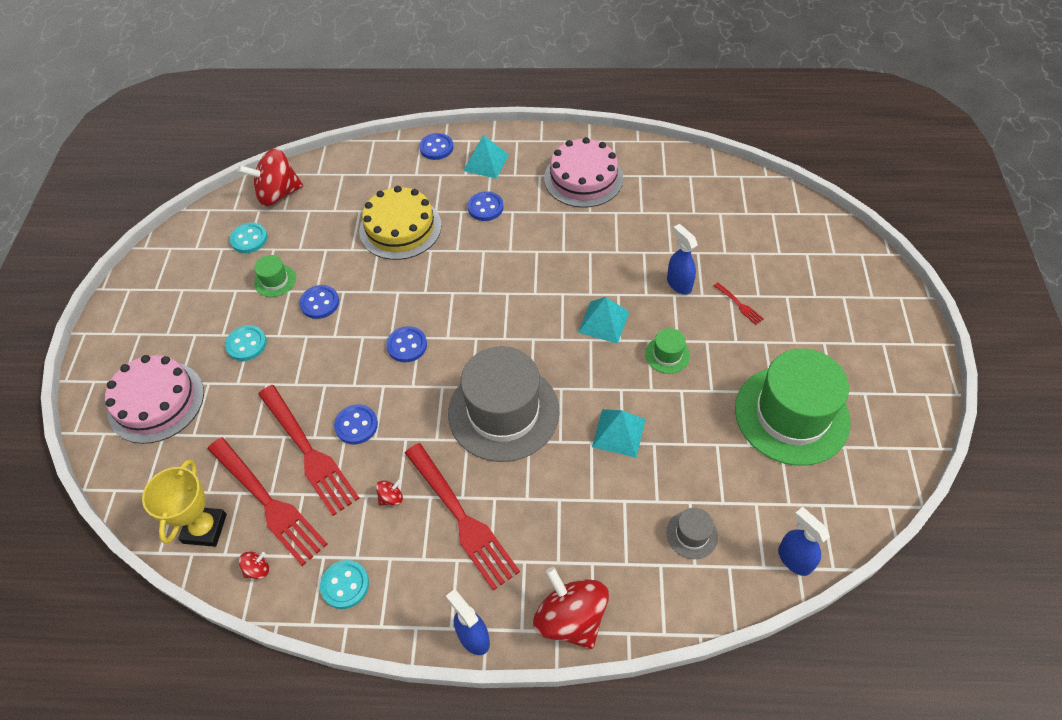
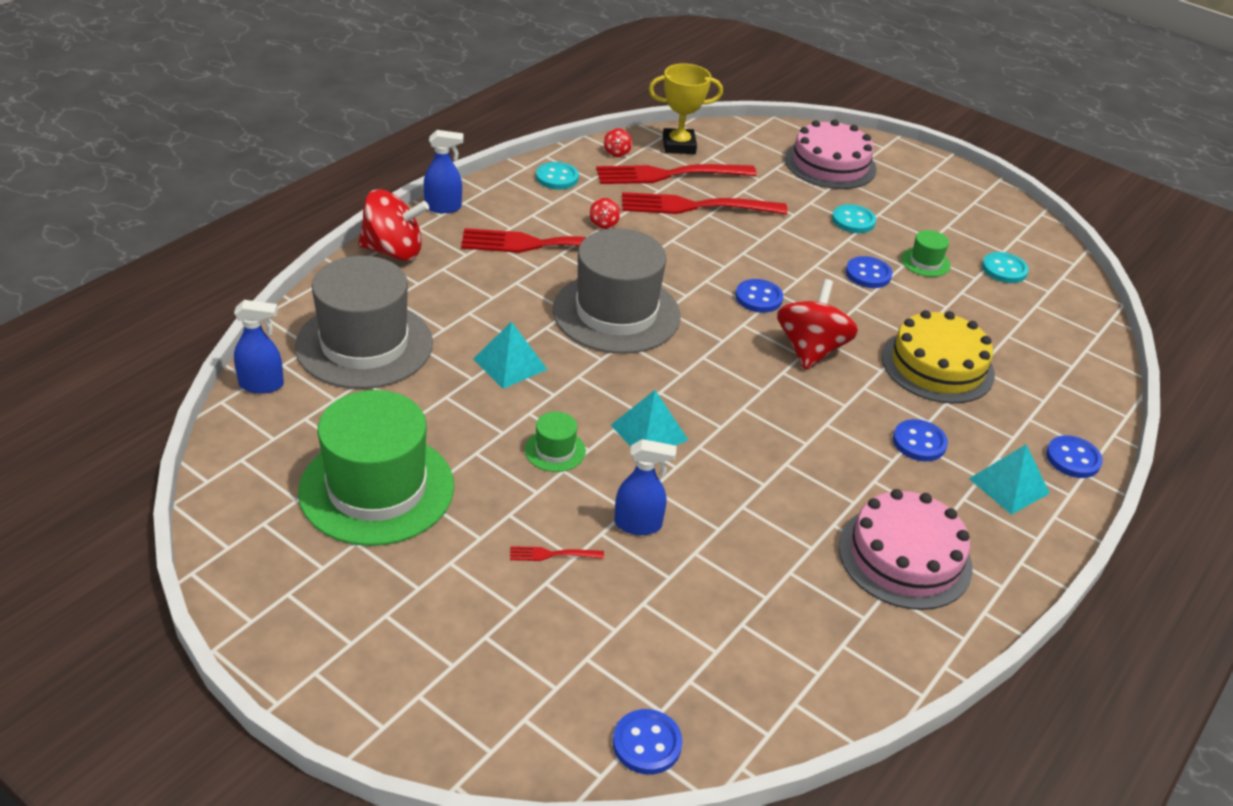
camera: 120 degrees right, 15 degrees down
yellow trophy [142,459,227,547] -> yellow trophy turned 45 degrees counterclockwise [649,64,723,154]
red spinning top [238,148,303,206] -> red spinning top moved to [777,279,858,370]
blue button [334,404,378,444] -> blue button moved to [613,709,682,774]
grey hat [666,508,718,559] -> grey hat [295,256,433,389], size x2.40

